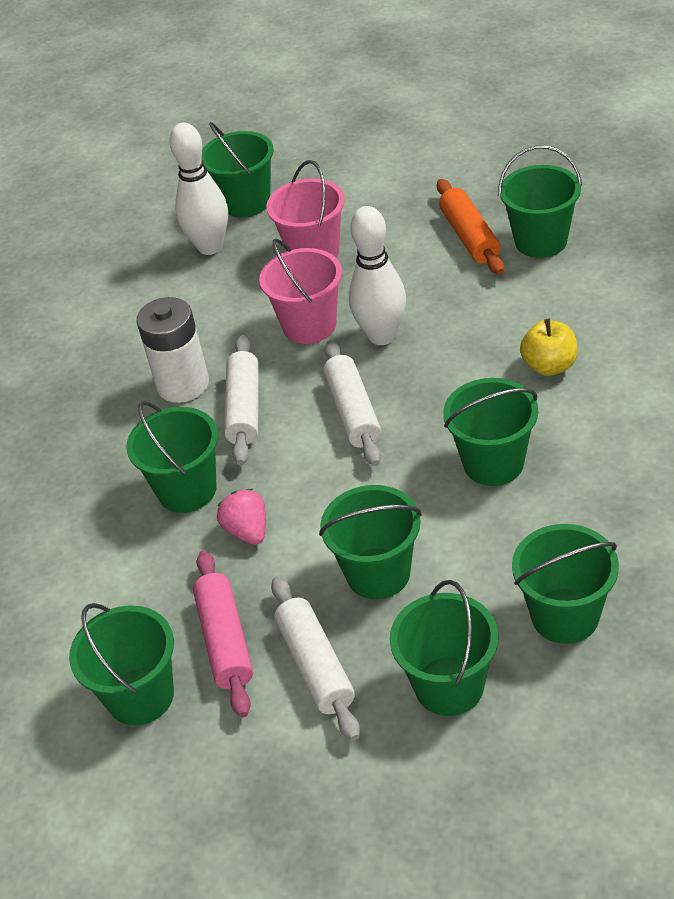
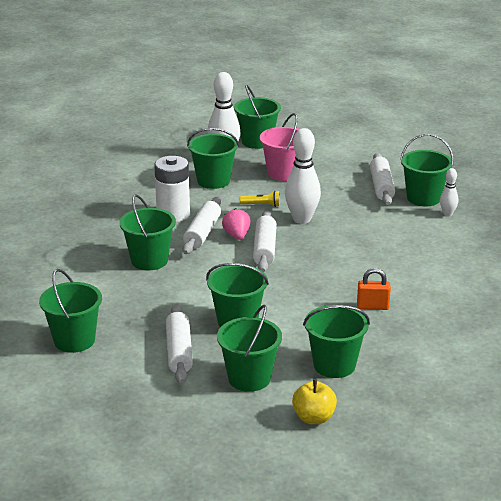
camera: 10 degrees right, 15 degrees down
pink rolling pin [193,550,253,718] -> none
pink strawberry [217,489,266,545] -> pink strawberry moved to [222,208,251,240]
pink bucket [259,238,342,344] -> yellow flashlight [240,191,280,207]
orange rolling pin [437,179,504,275] -> white rolling pin [370,153,395,205]
green bucket [443,378,538,486] -> green bucket moved to [187,128,239,189]
yellow apple [520,319,578,376] -> yellow apple moved to [292,379,337,424]
none -> orange padlock [357,268,391,310]
none -> white bowling pin [440,168,458,216]

